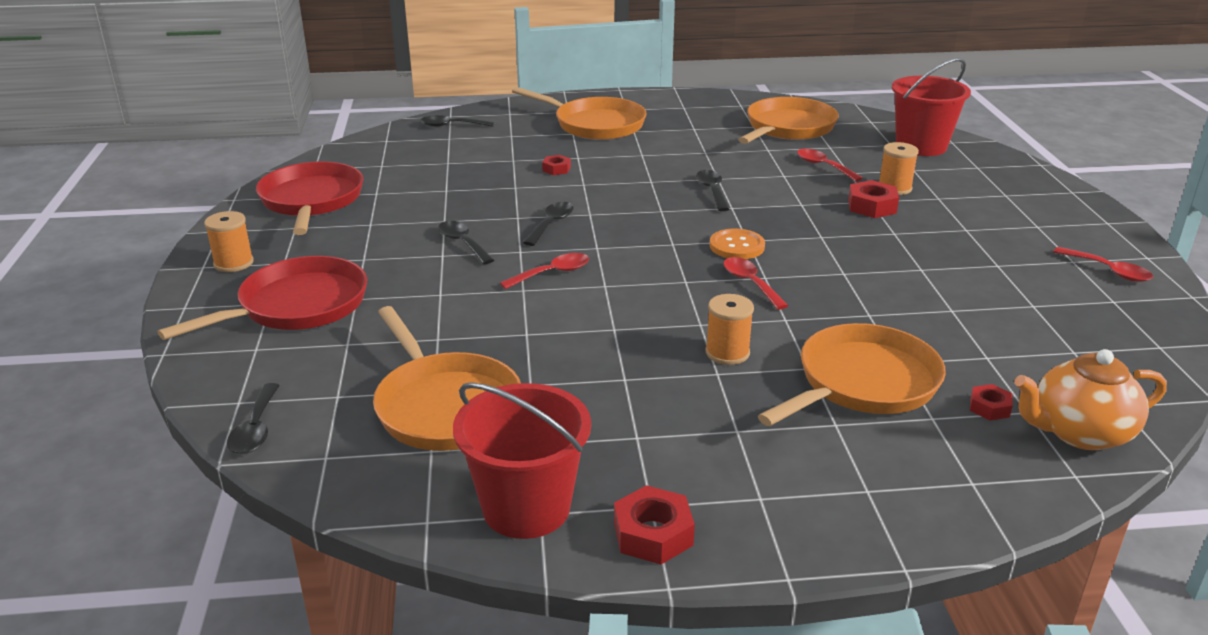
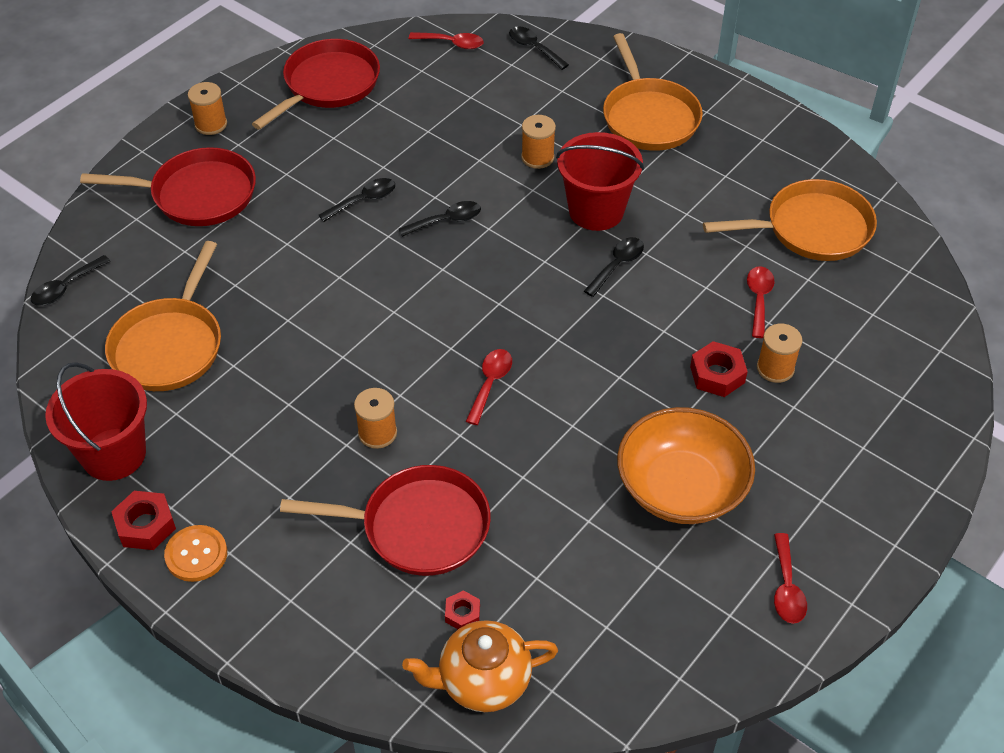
camera: 45 degrees right, 20 degrees up
black spoon [438,221,494,264] -> black spoon turned 45 degrees clockwise [319,178,395,222]
red spoon [500,253,589,289] -> red spoon moved to [409,32,484,49]
red nut [542,155,571,175] -> orange spool [521,115,556,169]
orange button [710,229,765,259] -> orange button moved to [164,525,227,582]
orange pan [758,323,946,426] -> red pan [280,465,491,576]
red bucket [892,58,971,156] -> red bucket moved to [556,132,644,231]
orange teapot [1015,349,1167,450] -> orange teapot turned 45 degrees counterclockwise [402,620,558,712]
none -> orange bowl [617,407,755,524]

